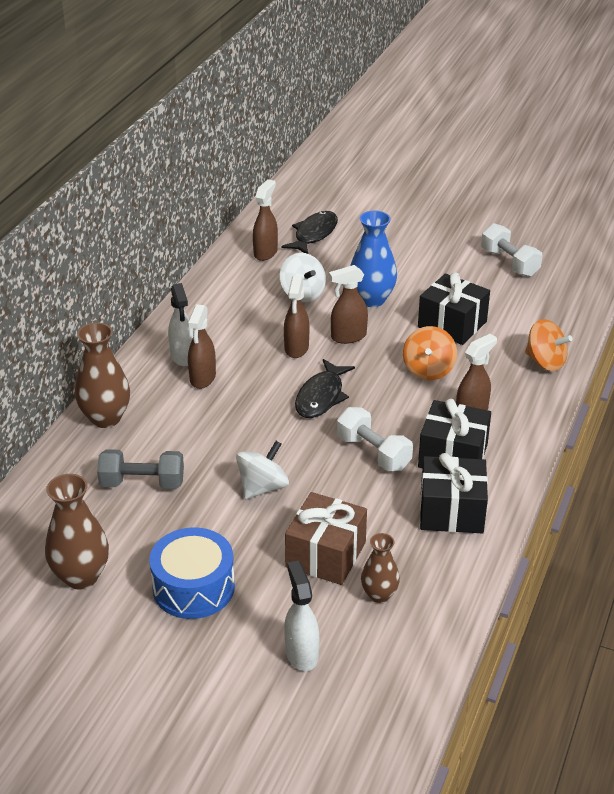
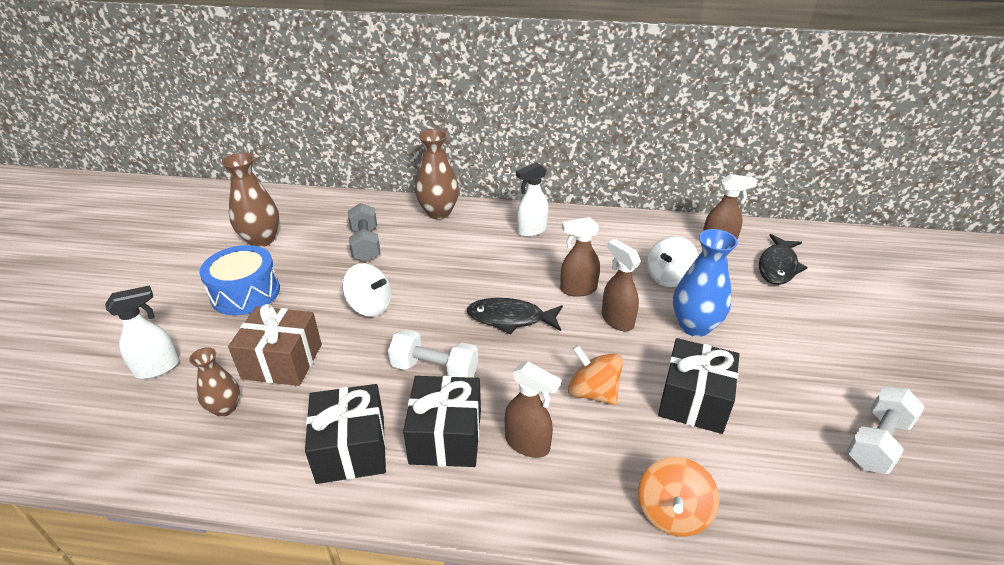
camera: 75 degrees right, 0 degrees up
brown spray bottle [188,304,216,389] -> none
black fish [281,211,338,254] -> black fish turned 105 degrees clockwise [759,234,808,285]
white dumbbell [337,407,413,471] -> white dumbbell turned 75 degrees clockwise [388,329,478,378]
orange spinning top [403,326,457,380] -> orange spinning top turned 45 degrees clockwise [568,345,623,405]

